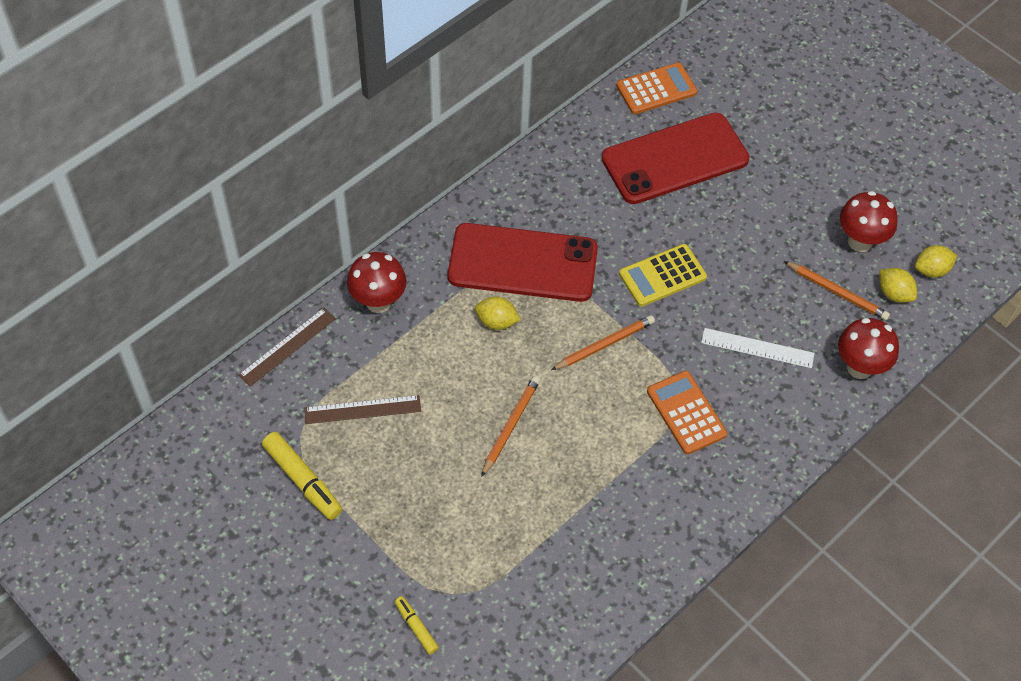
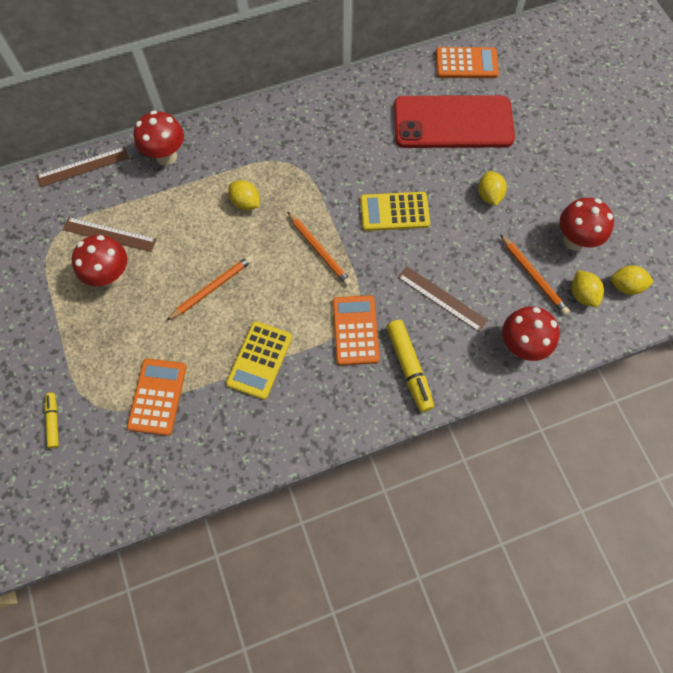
camera: 25 degrees right, 10 degrees up
yellow marker [262,432,342,520] -> yellow marker moved to [386,320,434,412]
red phone [448,223,598,302] -> none
orange pencil [551,315,655,370] -> orange pencil turned 60 degrees clockwise [287,212,352,286]
white ruler [701,328,815,368] -> brown ruler [398,266,488,332]
none -> red mushroom [72,235,127,288]
none -> orange calculator [127,358,186,436]
none -> yellow calculator [226,321,292,400]
none -> yellow lemon [478,171,507,206]

